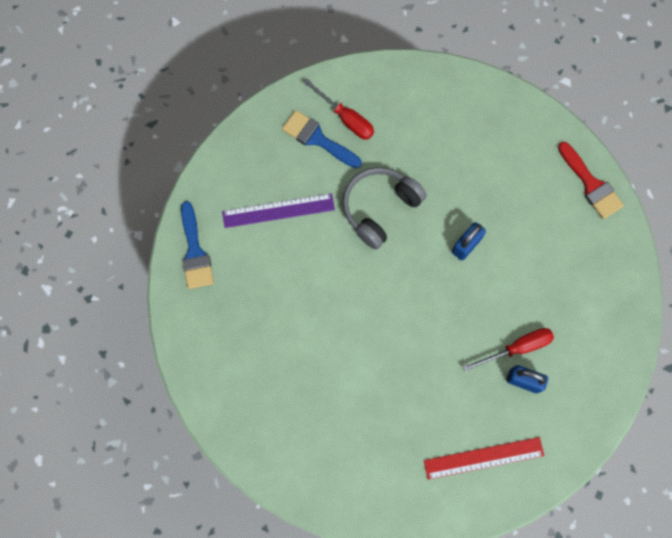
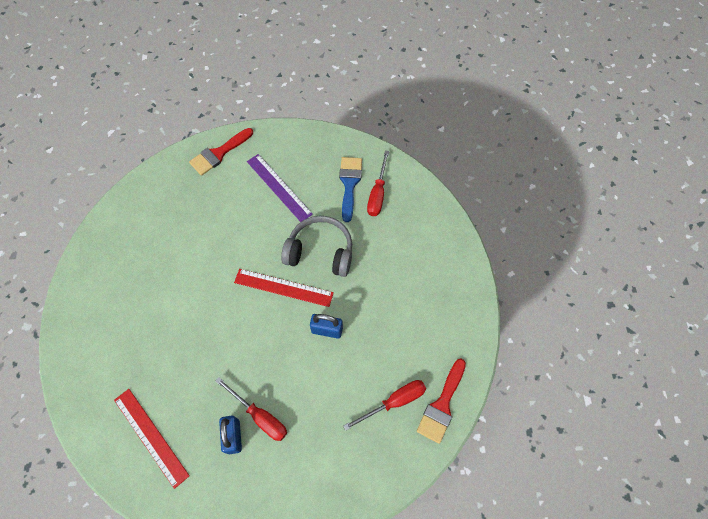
camera: 60 degrees right, 10 degrees down
blue brush [181,201,214,289] -> red brush [189,128,253,176]
none -> red ruler [234,269,334,307]
none -> red screwdriver [343,380,426,431]

